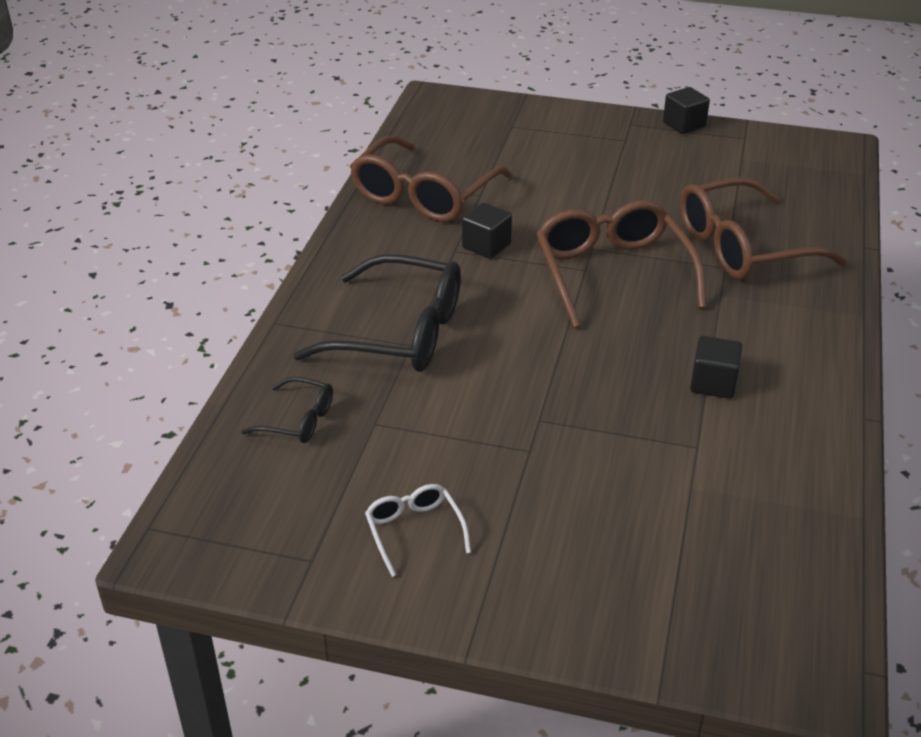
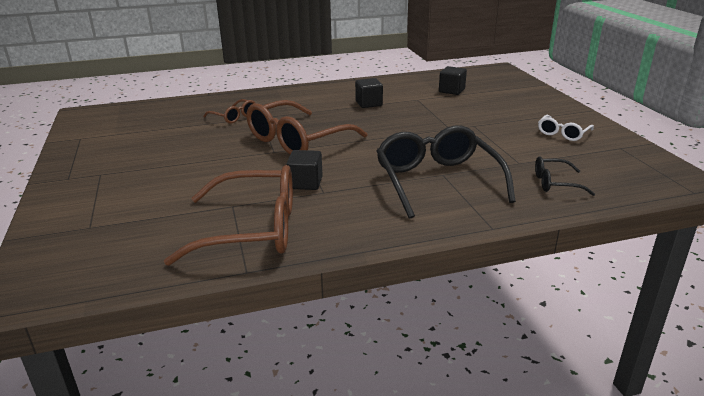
camera: 120 degrees left, 10 degrees down
black glasses [241,377,333,443] -> black glasses turned 75 degrees counterclockwise [535,156,595,196]
black cube [663,87,710,134] -> black cube moved to [439,66,467,95]
brown glasses [680,177,847,280] -> brown glasses [203,99,255,124], size x0.48

